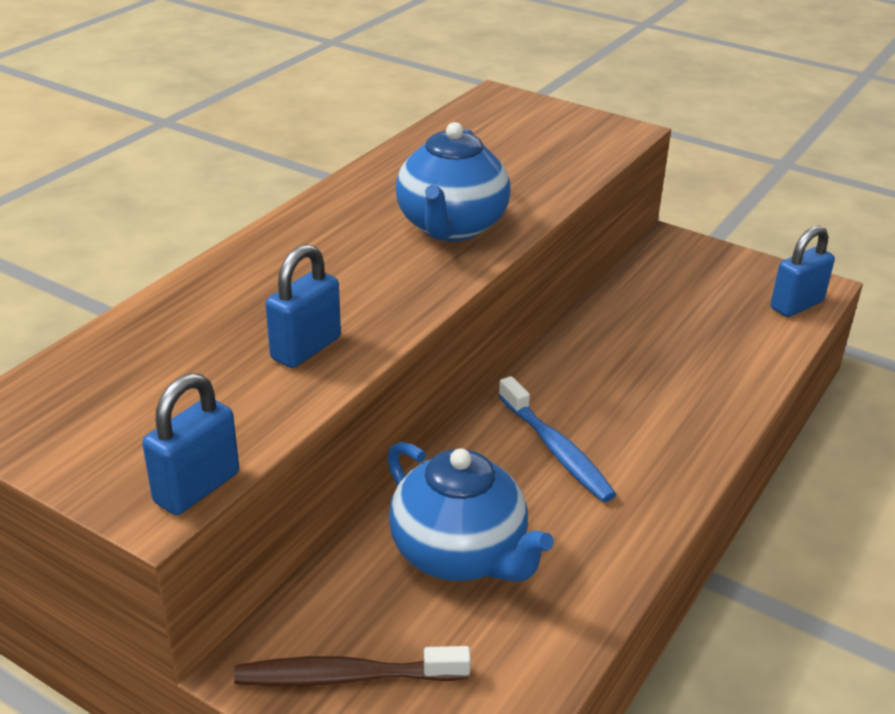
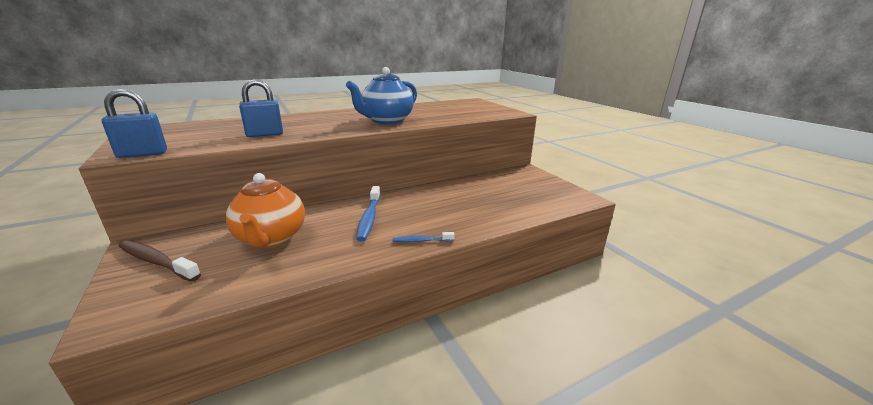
camera: 30 degrees right, 10 degrees down
blue teapot [387,442,554,582] -> orange teapot [225,173,305,248]
blue padlock [771,226,835,317] -> none
none -> blue toothbrush [392,232,455,242]

